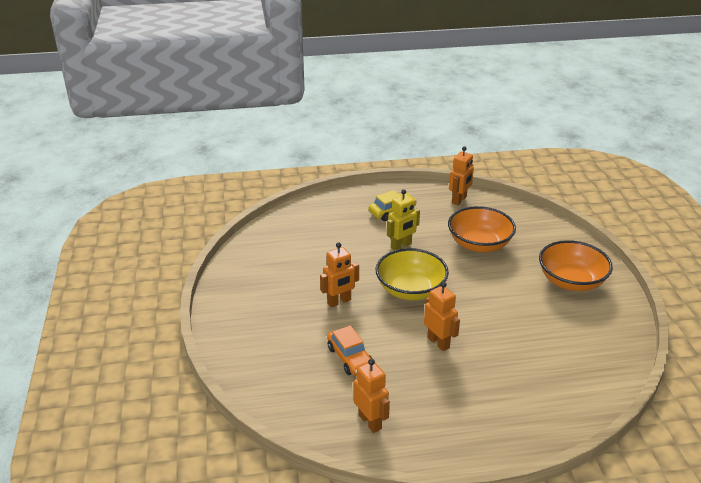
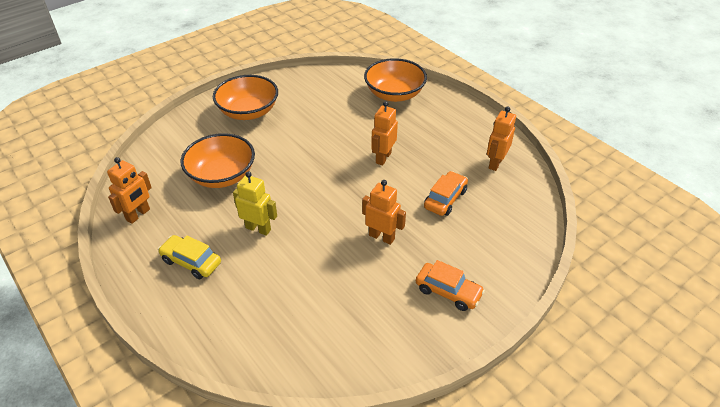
camera: 120 degrees left, 10 degrees up
yellow bowl [376,248,449,300] -> none
orange robot [449,146,474,205] -> orange robot turned 120 degrees clockwise [107,157,152,224]
none -> orange bowl [364,58,427,102]
none -> orange car [416,260,485,311]

